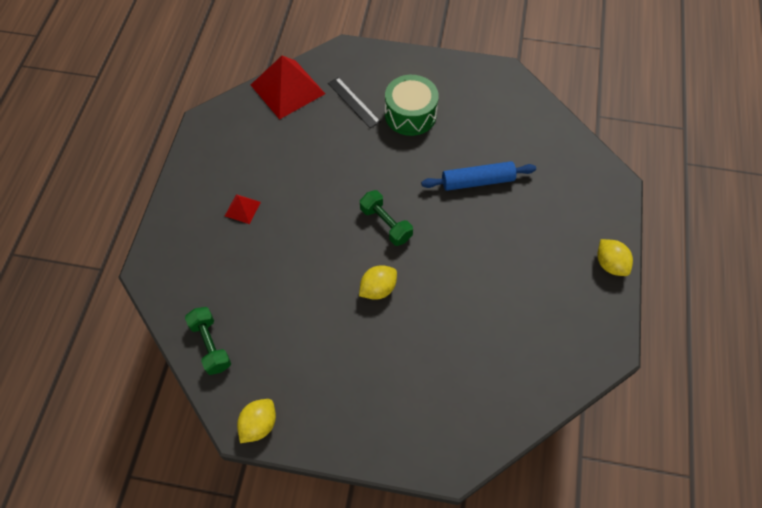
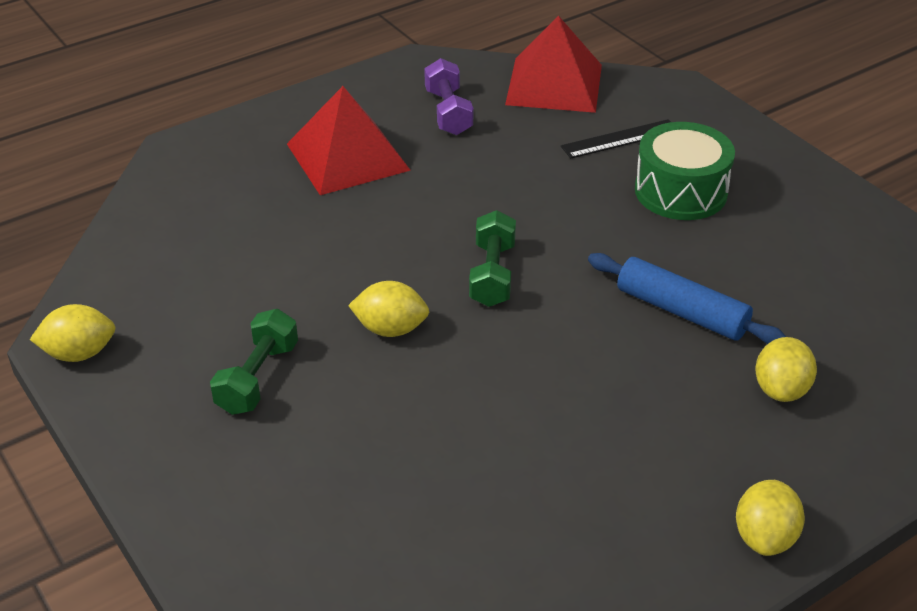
camera: 45 degrees right, 20 degrees down
green dumbbell [185,307,231,375] -> green dumbbell moved to [210,309,298,415]
red pyramid [225,194,261,224] -> red pyramid [287,86,411,195], size x2.18
black ruler [328,77,381,128] -> black ruler turned 60 degrees clockwise [561,119,671,159]
none -> purple dumbbell [424,58,473,135]
none -> yellow lemon [755,337,817,402]

